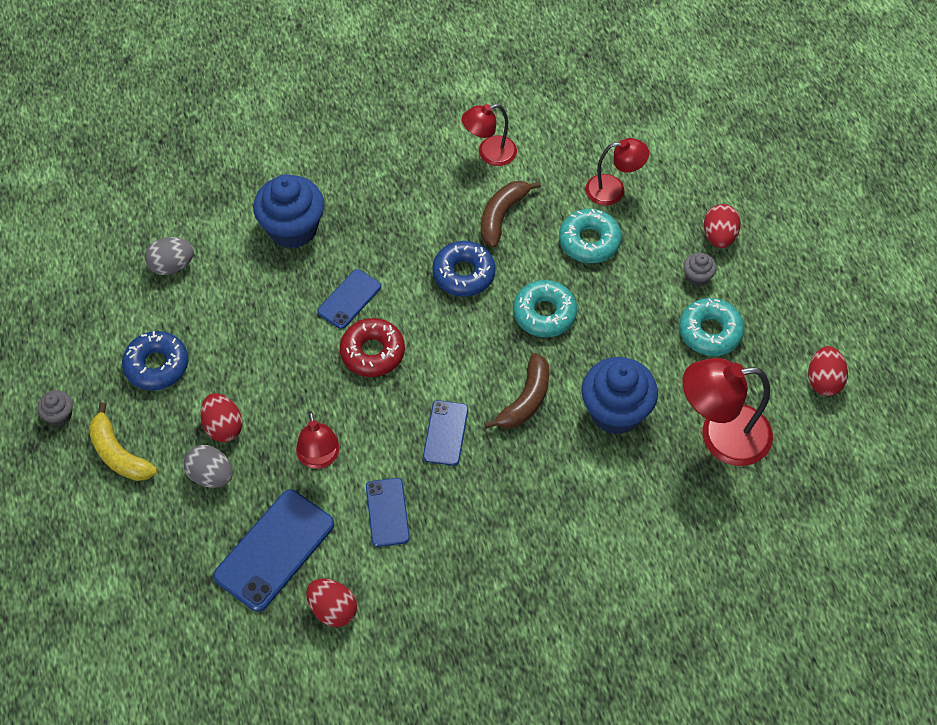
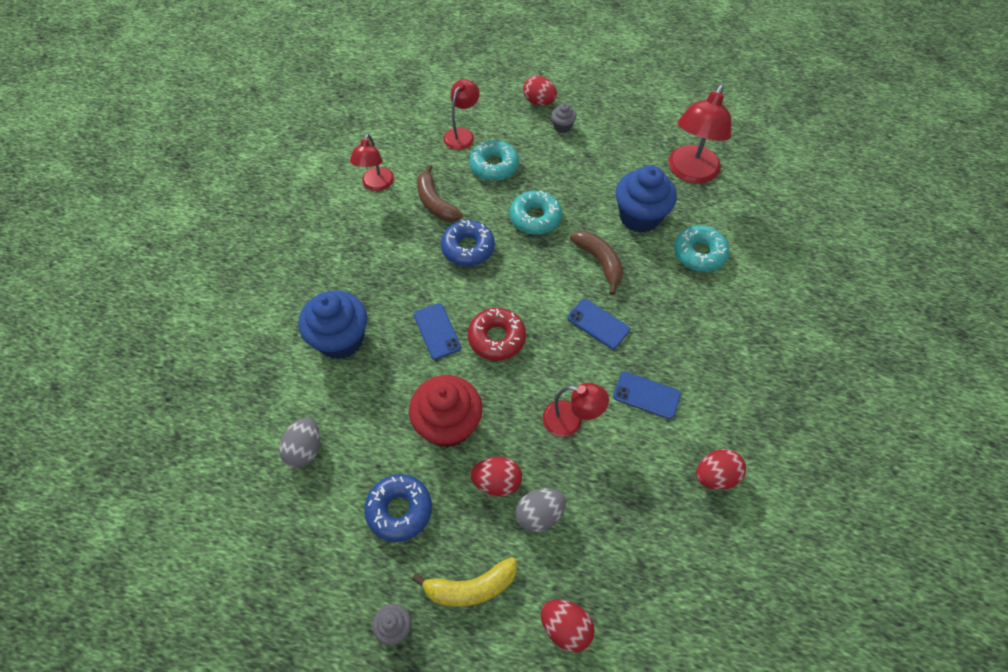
camera: 60 degrees left, 0 degrees up
blue phone [213,490,334,612] -> none
turquoise donut [679,298,744,356] -> turquoise donut moved to [674,225,729,272]
red egg [808,346,848,396] -> red egg moved to [541,599,595,652]
none -> red cupcake [409,375,482,448]

